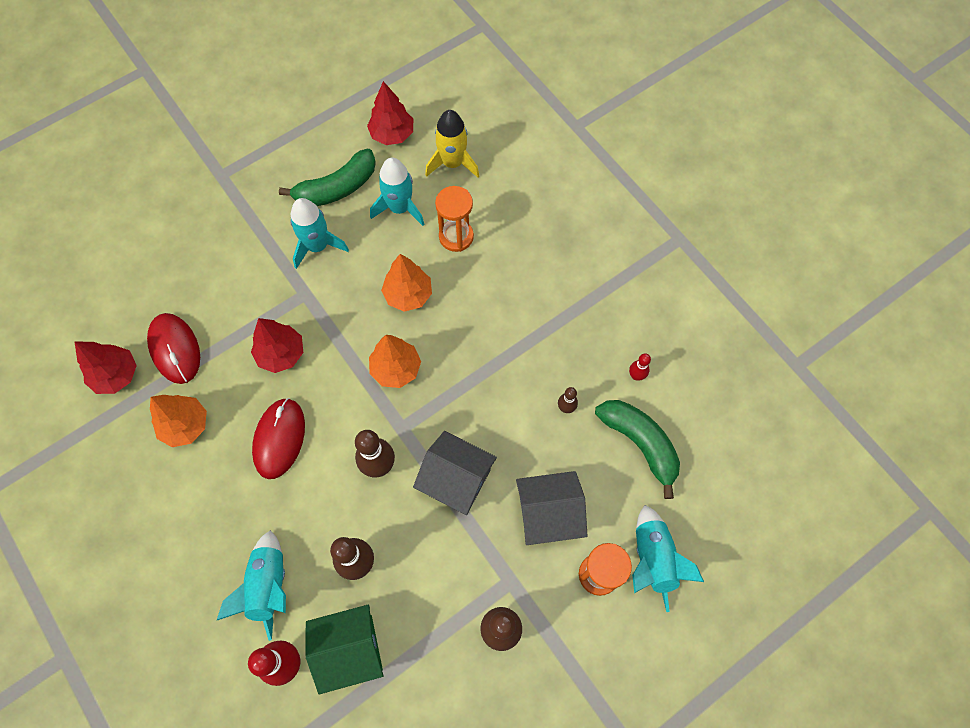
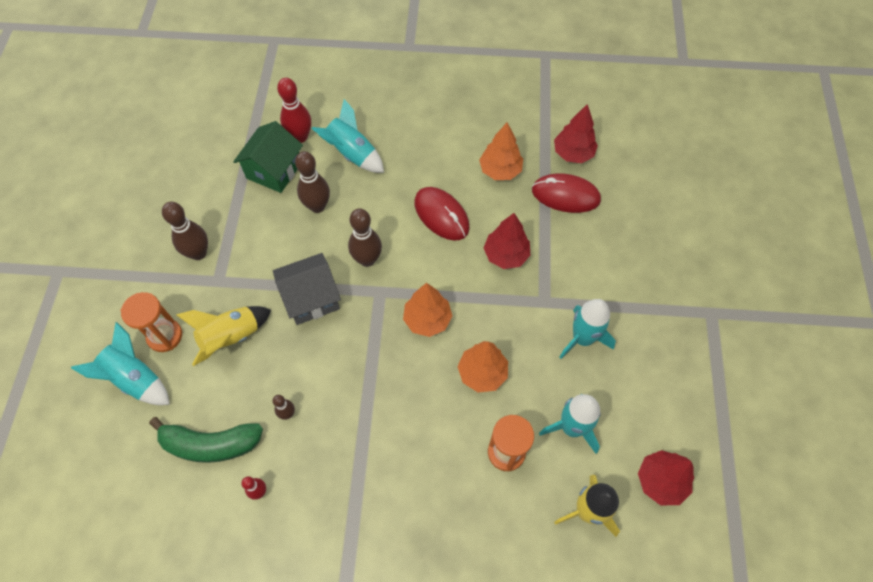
camera: 130 degrees right, 5 degrees down
green banana [279,149,376,206] -> none
grey house [516,471,588,545] -> yellow rocket [176,306,271,366]

